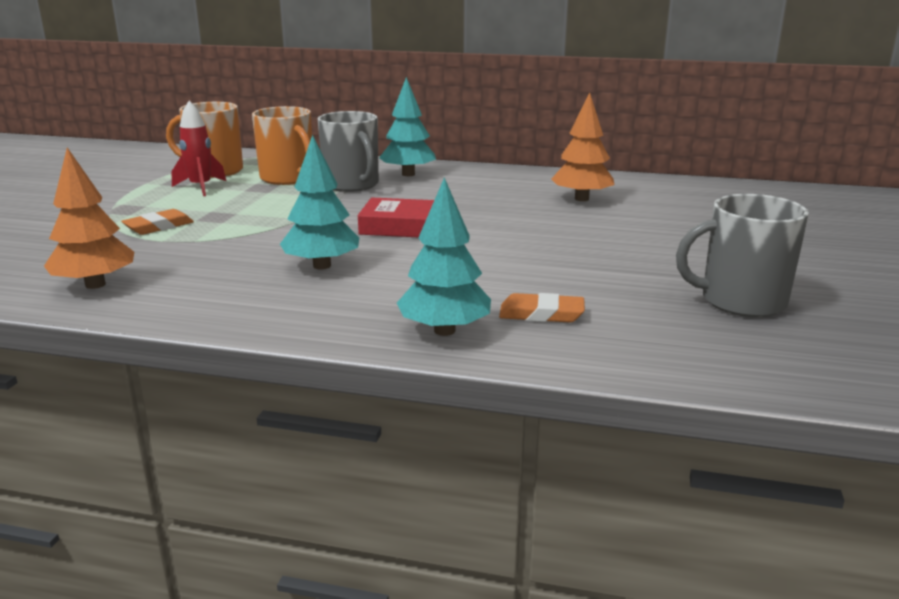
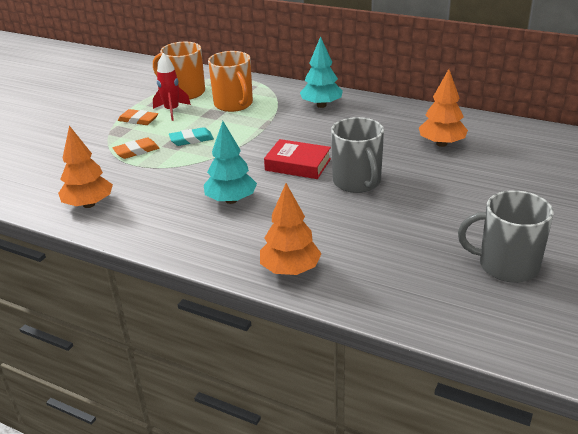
camera: 15 degrees right, 10 degrees up
grey mug [318,111,379,192] -> grey mug moved to [331,117,384,193]
turquoise tree [397,177,491,336] -> orange tree [260,183,322,275]
orange eraser [499,293,585,323] -> orange eraser moved to [118,109,158,125]
none -> turquoise eraser [169,127,214,146]

